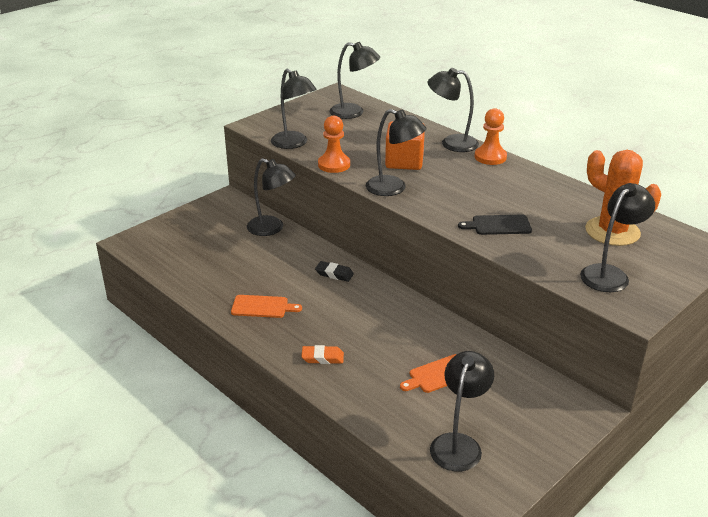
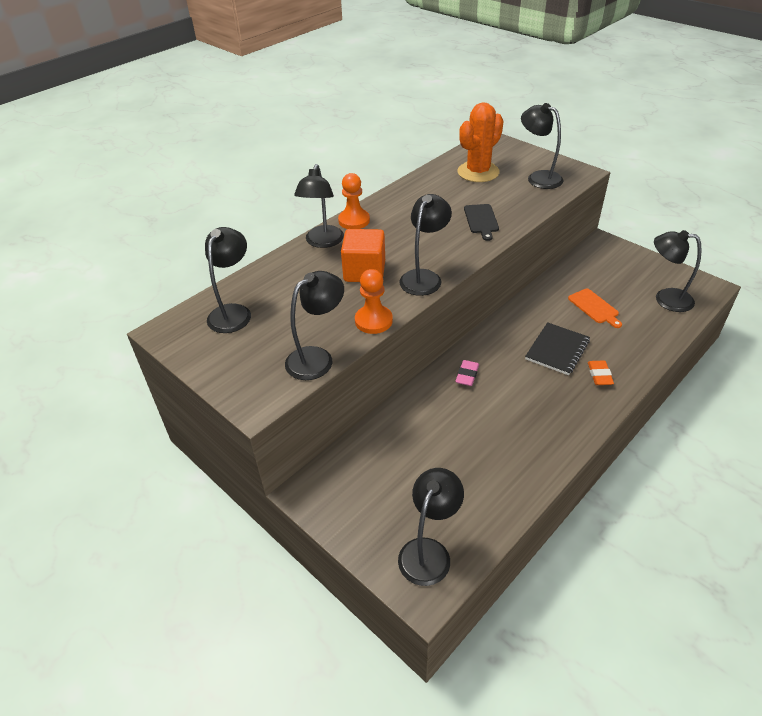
camera: 90 degrees left, 10 degrees up
orange cutting board [231,295,302,318] -> none
black lamp [247,158,296,236] -> black lamp moved to [398,468,464,586]
black eraser [315,261,354,282] -> pink eraser [455,360,479,386]
none -> black notebook [525,322,590,375]

